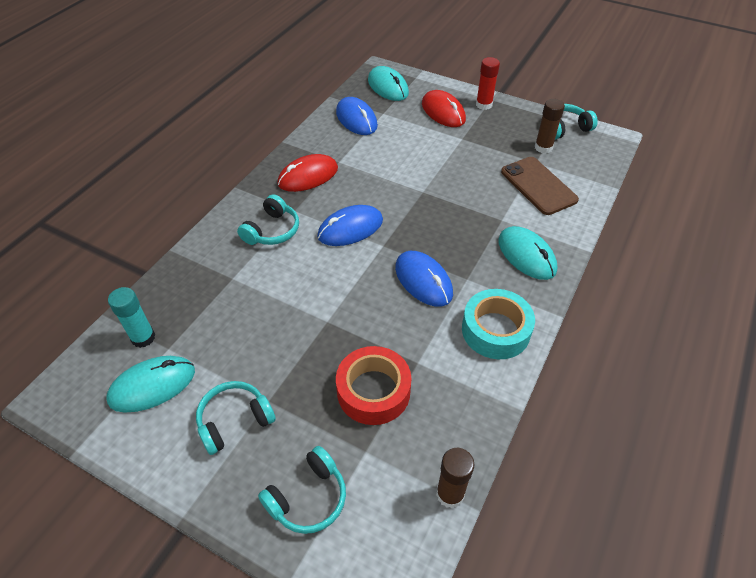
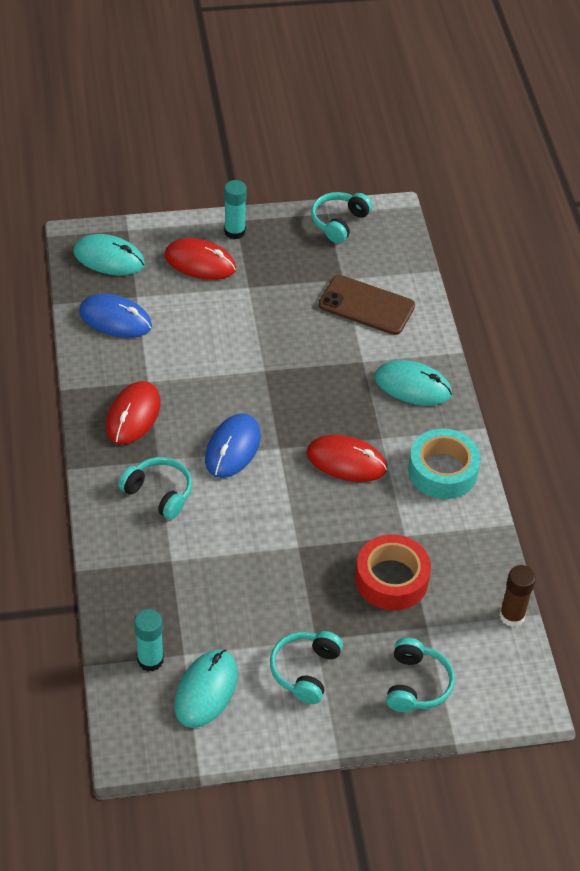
camera: 40 degrees left, 0 degrees up
turquoise headphones [237,194,299,245] -> turquoise headphones turned 45 degrees counterclockwise [118,457,192,520]
blue mouse [395,251,453,307] -> red mouse [306,435,387,482]
red glue stick [476,57,500,110] -> turquoise glue stick [224,180,247,239]
brown glue stick [535,99,565,154] -> none

